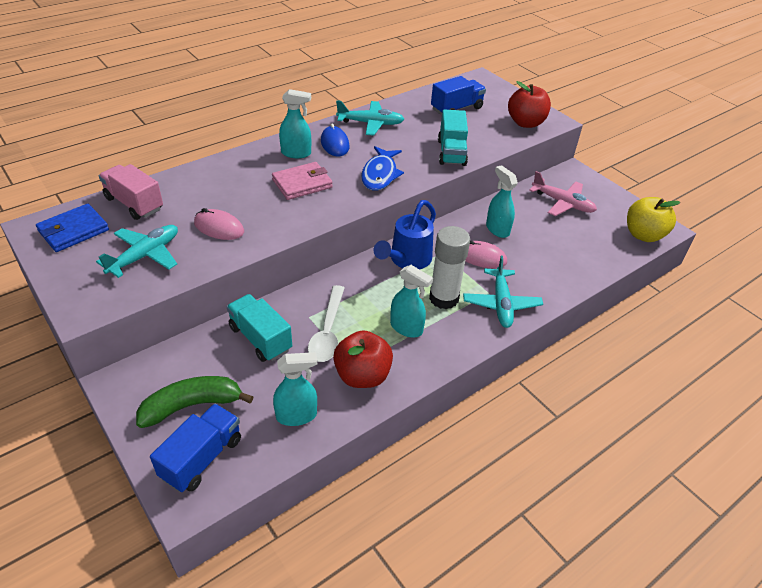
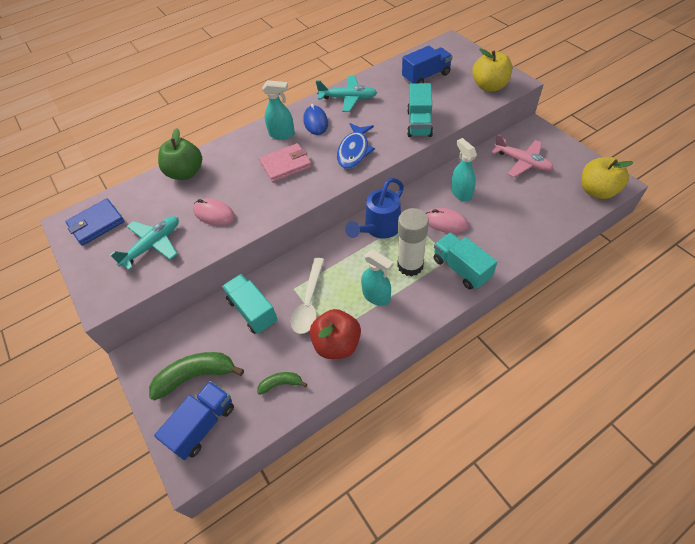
camera: 10 degrees right, 10 degrees up
pink truck [99,164,163,220] -> none
turquoise spray bottle [273,352,317,426] -> green banana [257,372,307,395]
turquoise plane [463,256,543,328] -> turquoise truck [433,233,497,290]
red apple [508,81,551,128] -> yellow apple [472,49,512,92]
none -> green apple [158,128,202,180]

